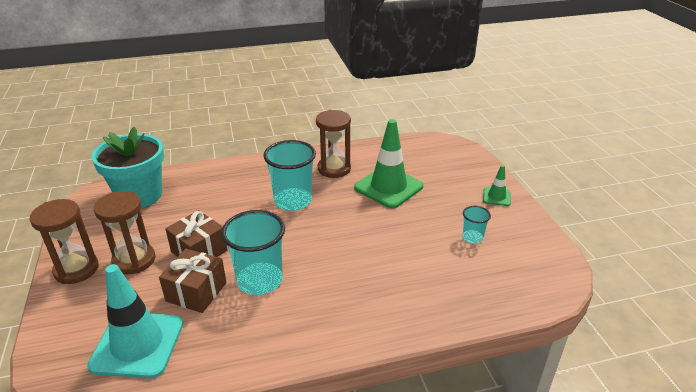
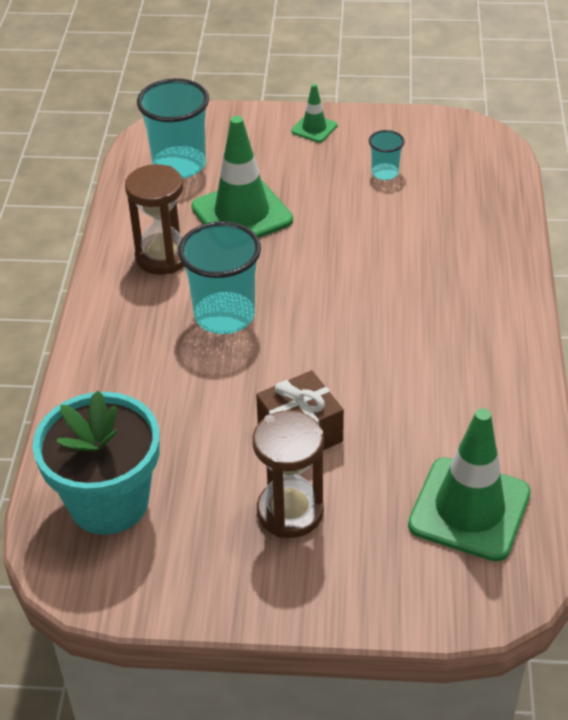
camera: 70 degrees left, 10 degrees up
brown hourglass [30,199,99,284] -> none
turquoise traffic cone [87,264,183,378] -> green traffic cone [408,408,531,562]
brown gift [159,248,227,313] -> none
turquoise cup [221,210,285,295] -> turquoise cup moved to [137,78,209,179]

